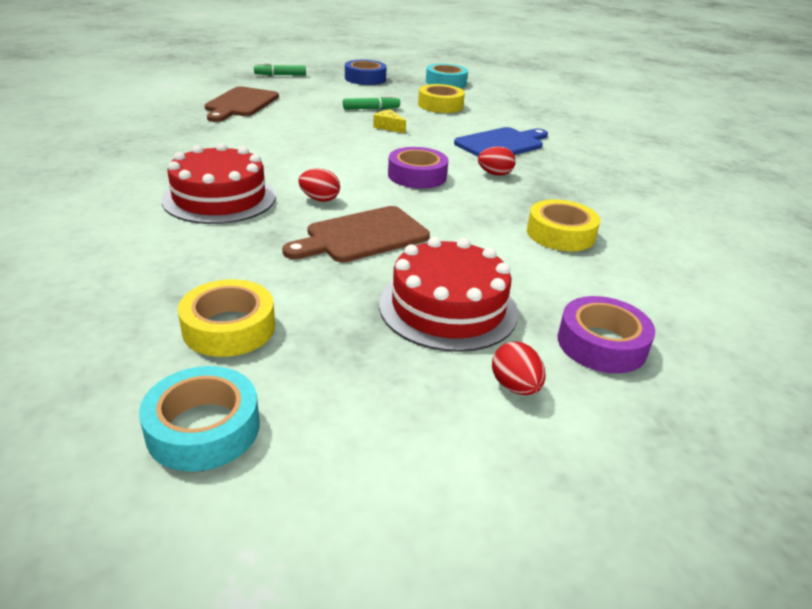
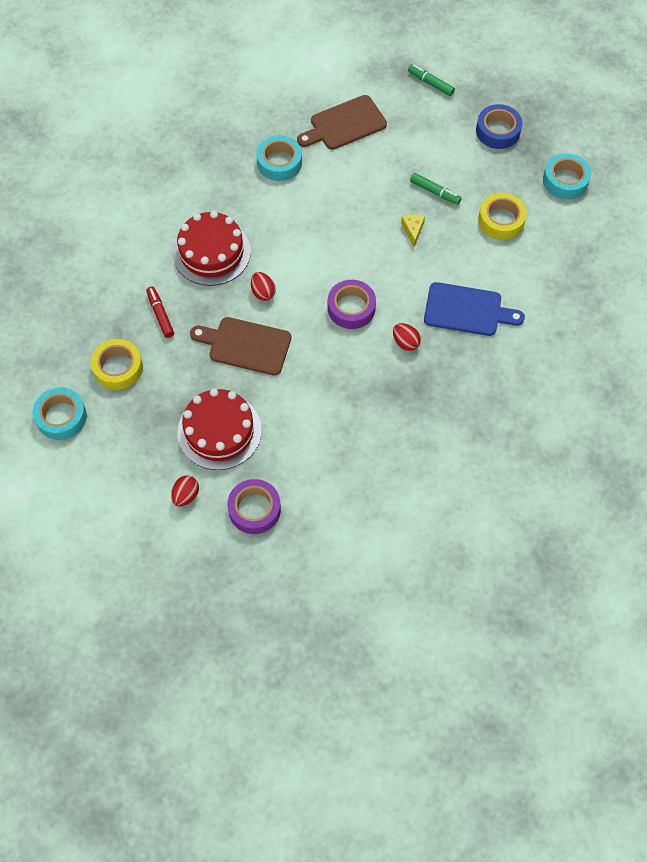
camera: 50 degrees right, 30 degrees up
yellow tape [527,199,600,251] -> none
none -> red marker [146,287,174,338]
none -> turquoise tape [256,135,302,181]

